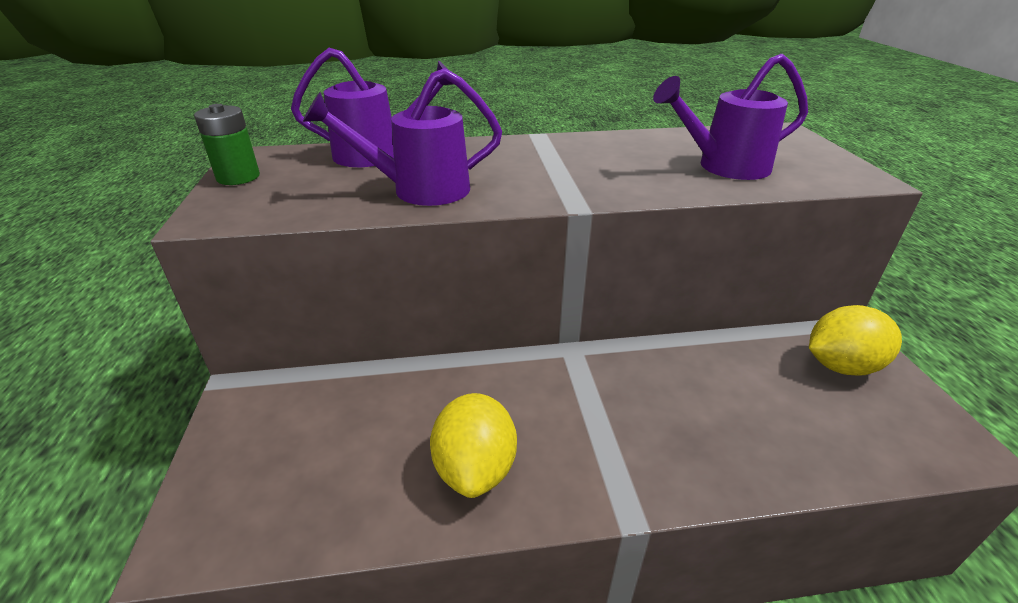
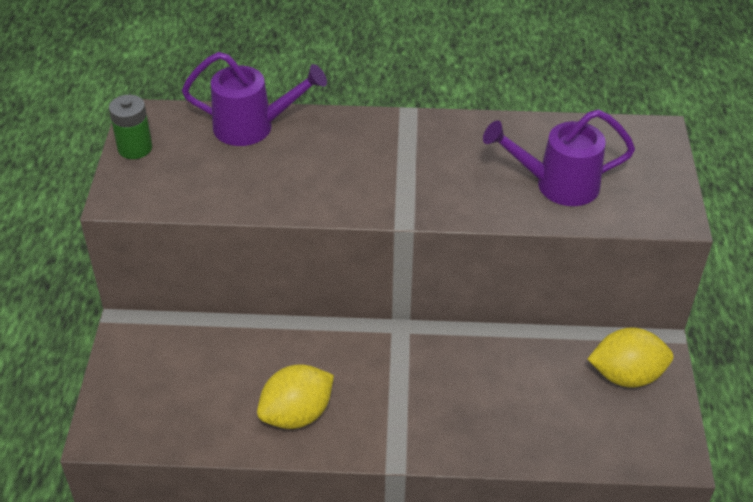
camera: 10 degrees right, 10 degrees up
purple watering can [303,68,502,206] -> none
yellow lemon [430,393,517,498] -> yellow lemon turned 45 degrees clockwise [257,364,334,429]

